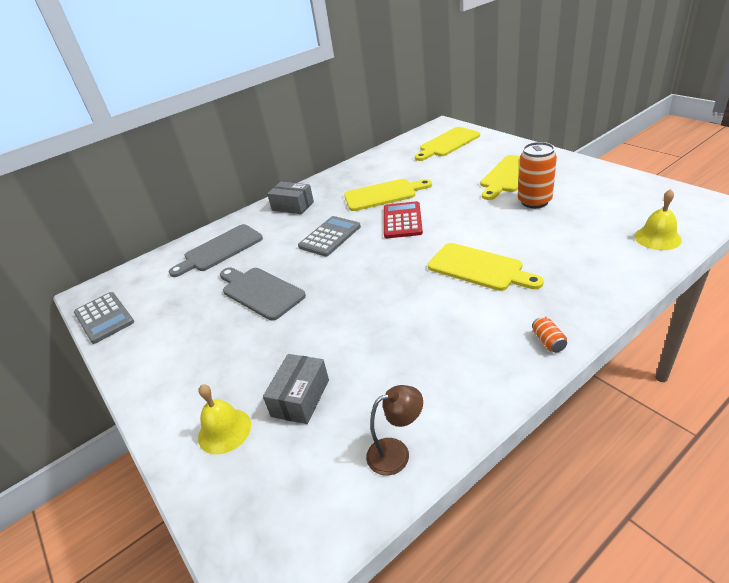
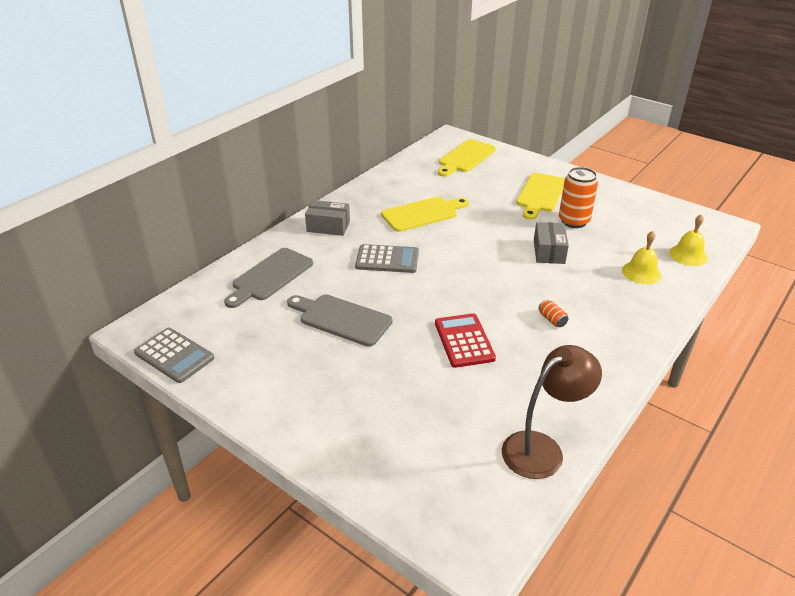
camera: 20 degrees left, 0 degrees up
yellow bell [198,384,251,454] -> yellow bell moved to [622,231,661,284]
grey box [263,354,329,424] -> grey box moved to [534,222,569,264]
grey calculator [298,216,361,257] -> grey calculator turned 75 degrees clockwise [355,244,419,273]
brown lamp [366,385,423,476] -> brown lamp [502,345,602,479], size x1.64
red calculator [384,201,423,238] -> red calculator moved to [435,313,496,368]
yellow cutting board [428,243,544,291] -> none
orange can [532,316,567,353] -> orange can moved to [538,300,568,327]

